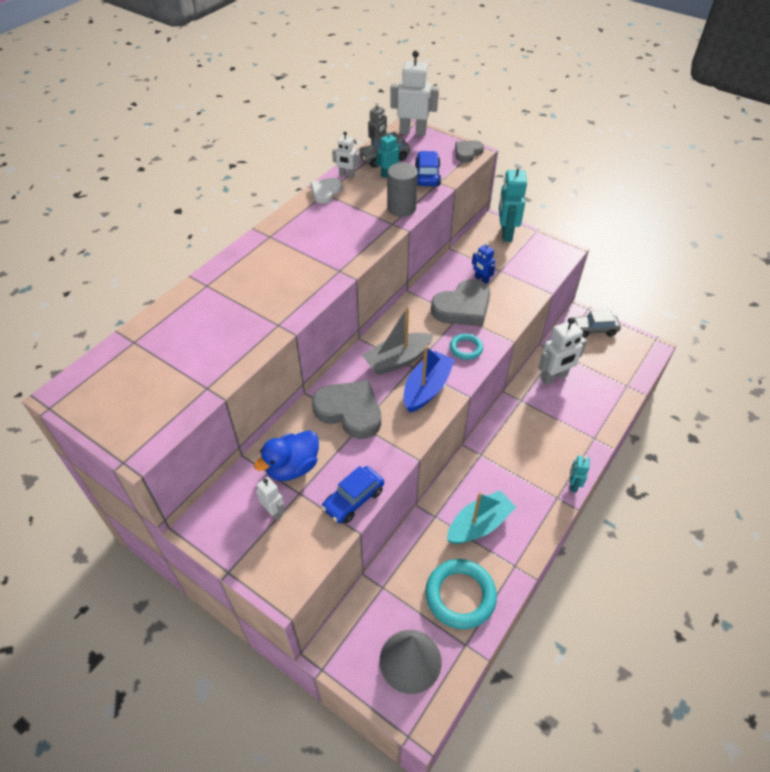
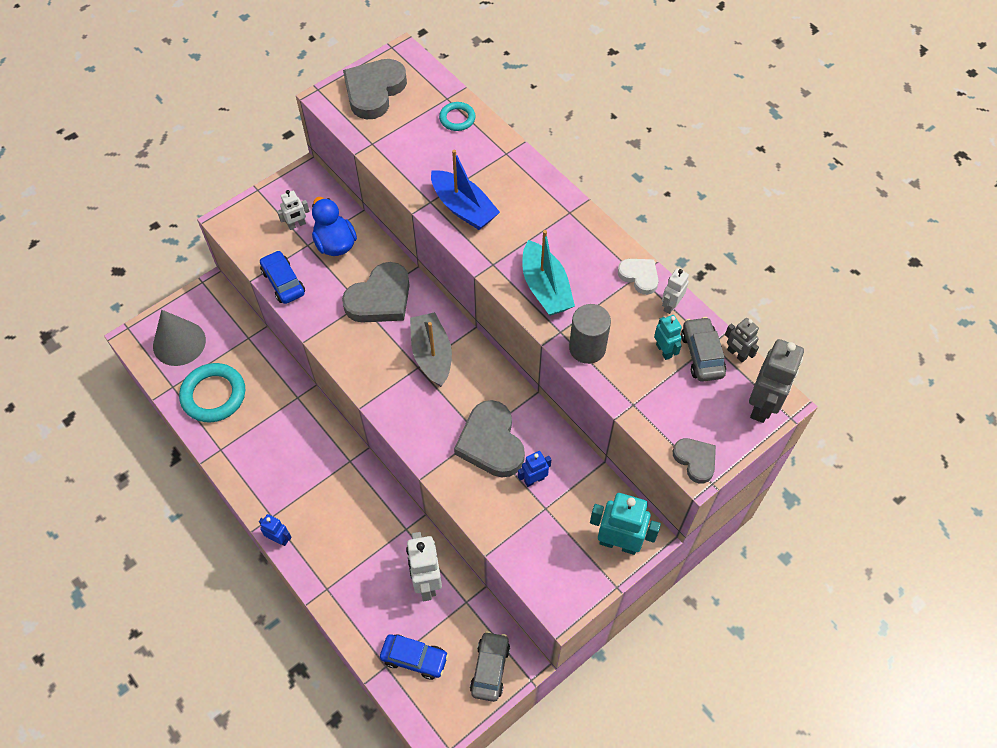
camera: 105 degrees right, 10 degrees up
white robot [390,51,439,136] -> grey robot [749,339,804,423]
blue boat [403,346,455,413] -> blue boat moved to [431,150,500,230]
blue car [415,151,441,186] -> blue car moved to [380,635,449,680]
turquoise boat [447,490,516,544] -> turquoise boat moved to [522,230,575,316]
turquoise ring [450,334,483,360] -> turquoise ring moved to [439,102,476,131]
turquoise robot [570,456,590,492] -> blue robot [259,514,292,546]
none -> grey heart [343,59,407,119]

